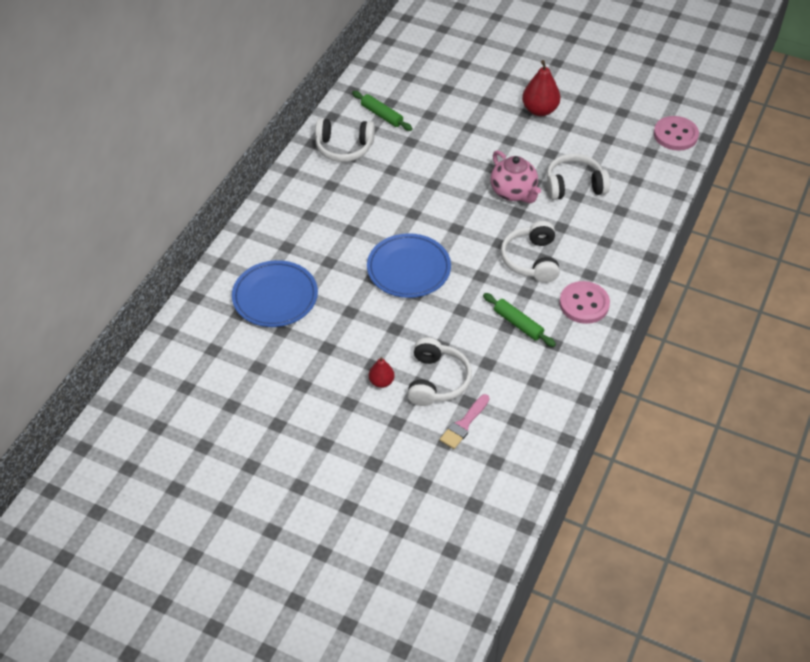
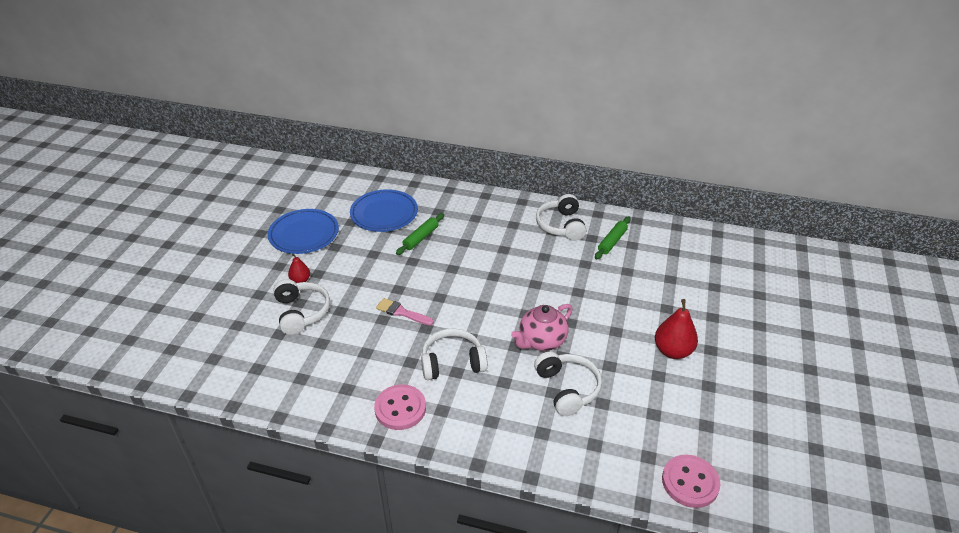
camera: 80 degrees right, 10 degrees down
blue plate [367,233,451,298] -> blue plate moved to [268,209,339,254]
white headphones [407,337,472,406] -> white headphones turned 105 degrees counterclockwise [273,279,330,335]
pink brush [440,394,490,449] -> pink brush moved to [376,298,434,325]
green rolling pin [483,293,556,347] -> green rolling pin moved to [396,213,444,255]

